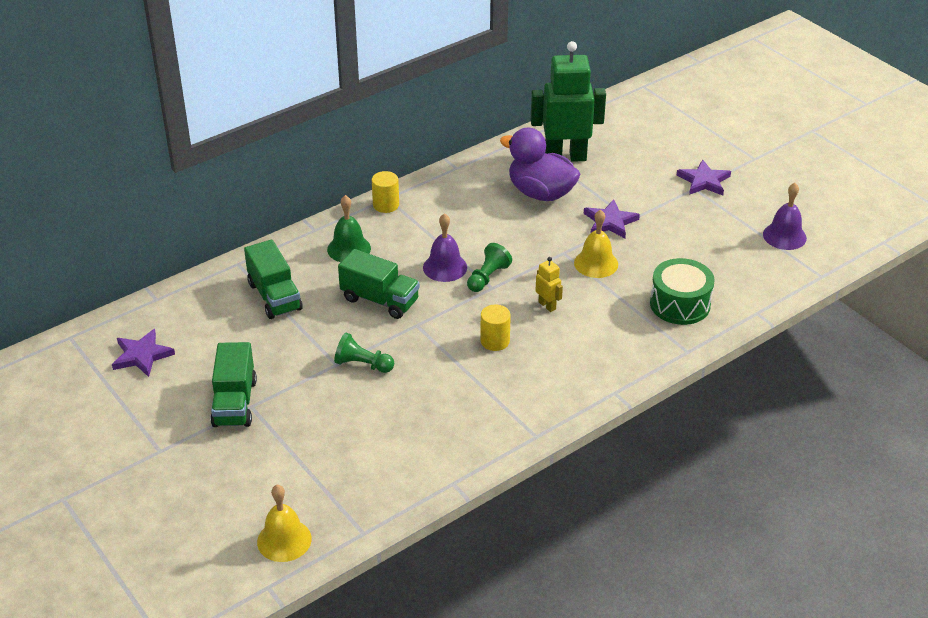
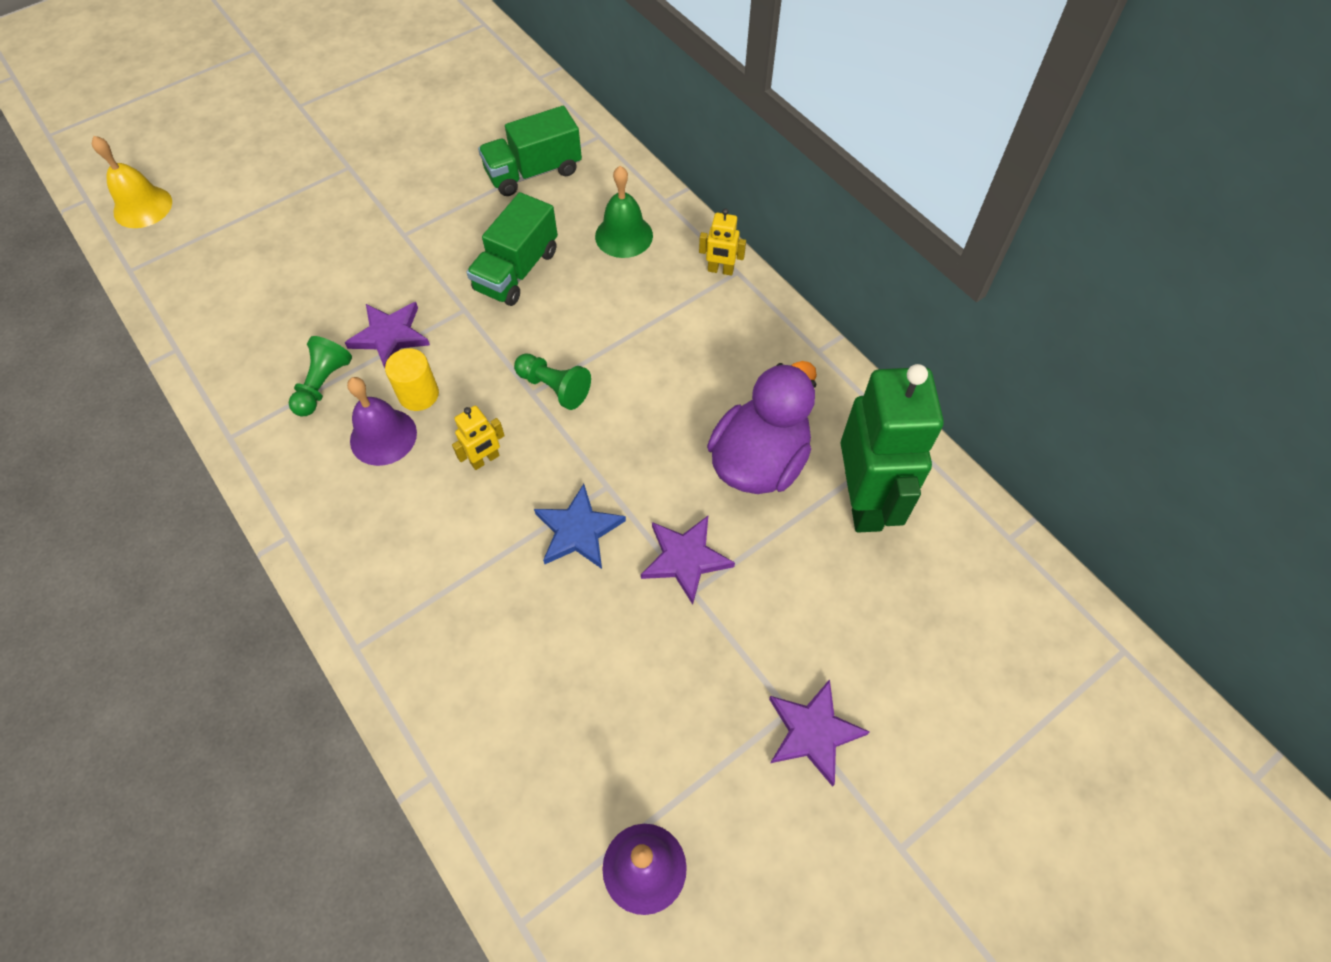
camera: 90 degrees right, 20 degrees up
purple star [112,329,175,377] -> purple star moved to [345,302,430,368]
green truck [211,342,257,427] -> none
green pawn [334,333,394,373] -> green pawn moved to [289,336,352,416]
yellow cylinder [372,171,399,213] -> yellow robot [699,208,746,276]
purple bell [423,213,467,282] -> purple bell moved to [347,377,417,466]
yellow bell [574,209,618,278] -> blue star [534,484,626,569]
green drum [650,258,715,325] -> none

